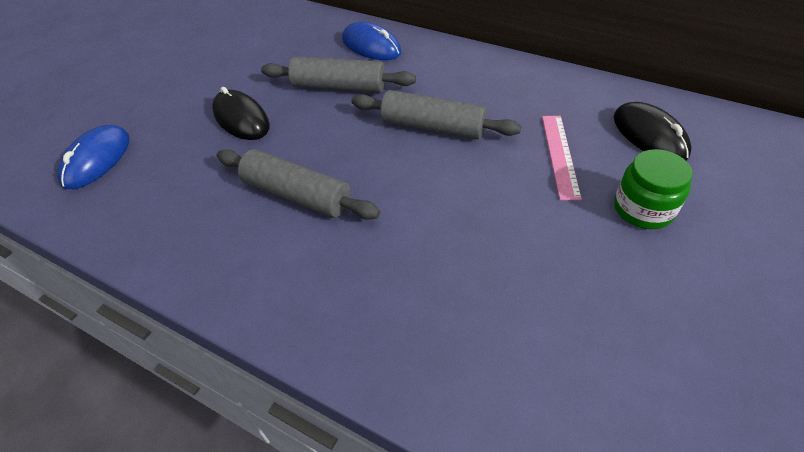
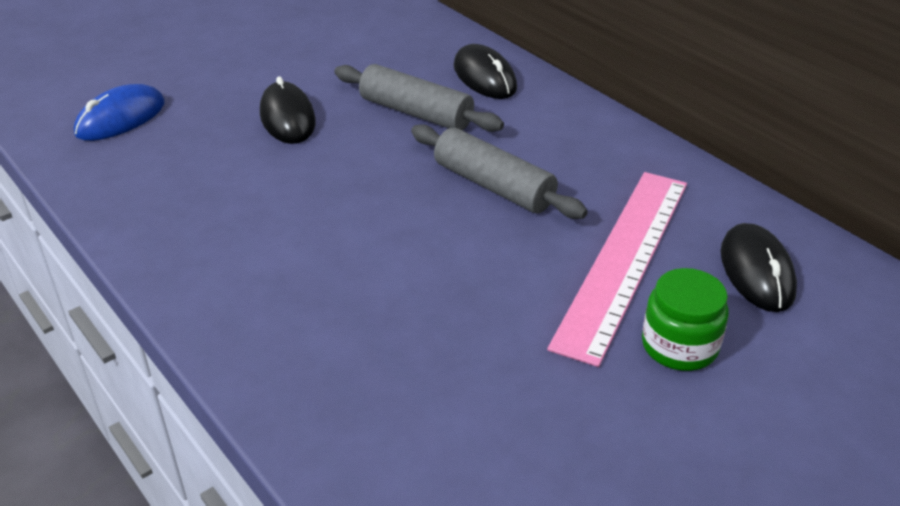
camera: 20 degrees right, 10 degrees down
grey rolling pin [217,149,380,220] -> none
blue mouse [342,22,401,60] -> black mouse [454,44,517,99]
pink ruler [542,116,582,200] -> pink ruler [547,172,687,367], size x1.88

